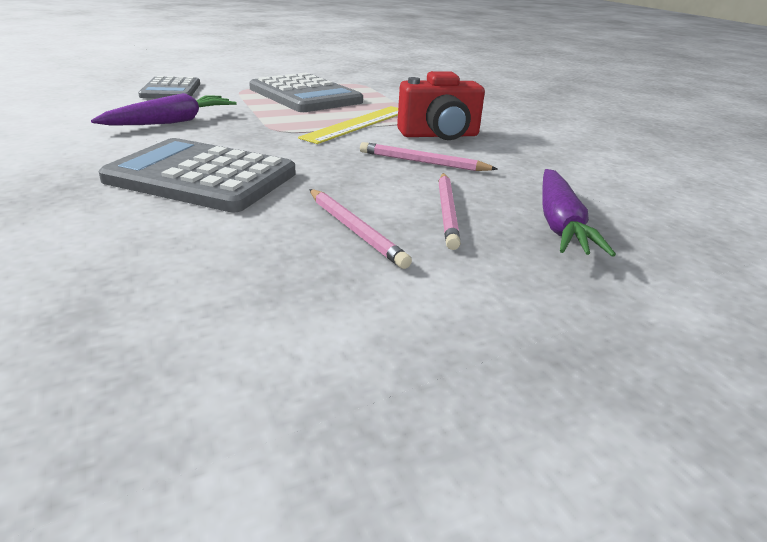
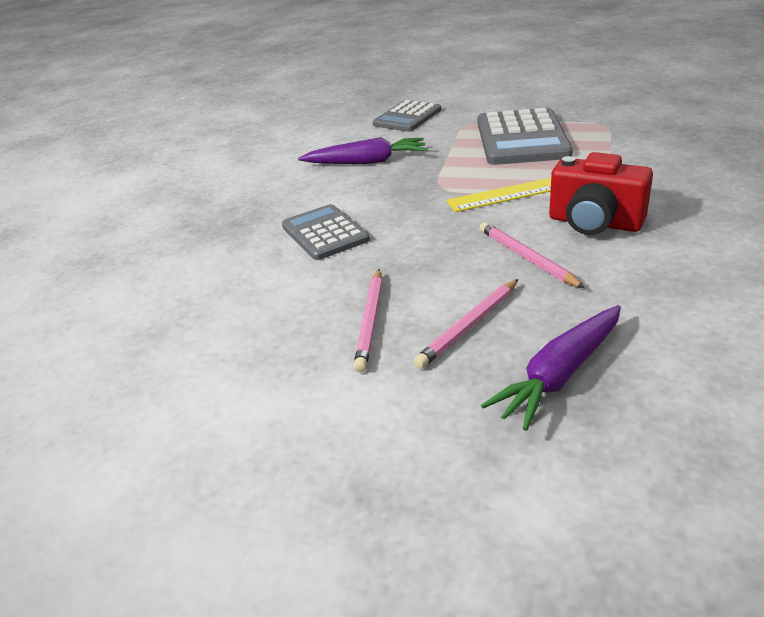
camera: 45 degrees right, 5 degrees up
grey calculator [98,138,296,212] -> grey calculator [282,204,370,260], size x0.63

